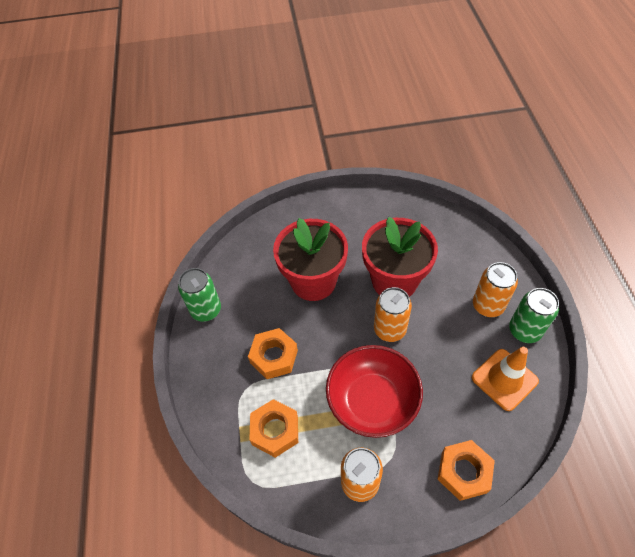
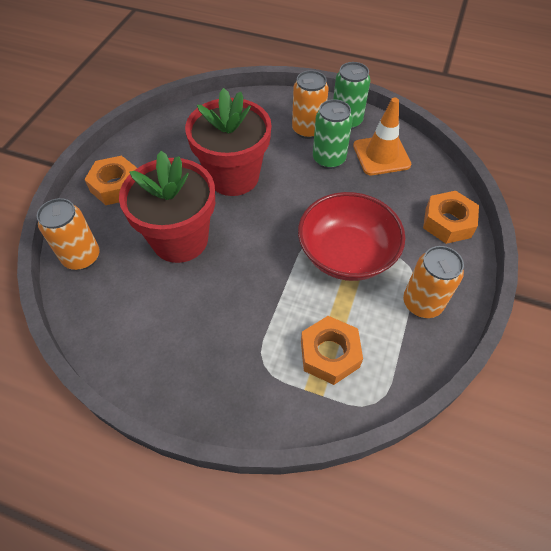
camera: 65 degrees left, 0 degrees up
green can [178,268,221,322] -> green can moved to [313,99,353,169]
orange nut [248,328,298,379] -> orange nut moved to [84,156,137,205]
orange can [374,287,412,342] -> orange can moved to [37,198,100,270]

